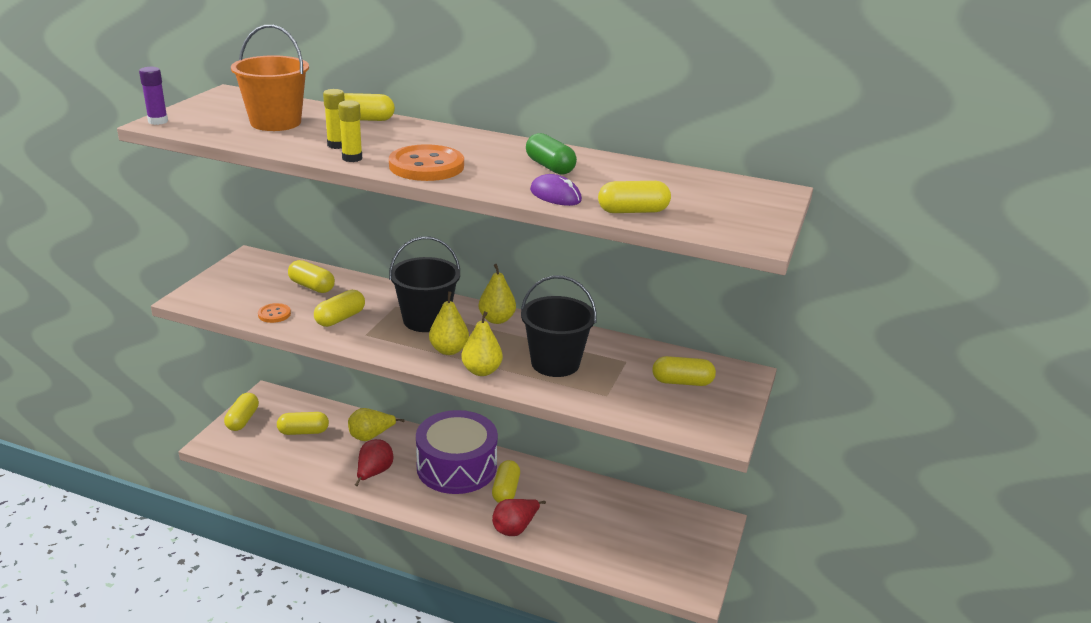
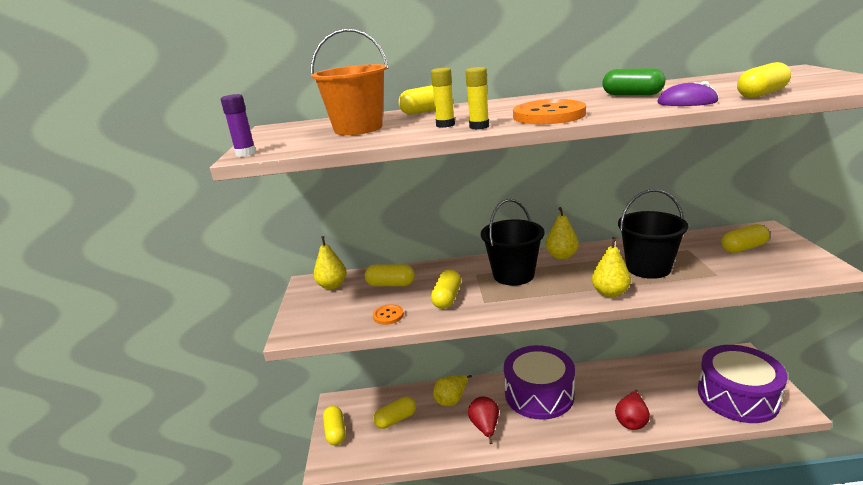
camera: 20 degrees left, 5 degrees down
yellow pear [429,291,469,355] -> yellow pear moved to [313,236,347,290]
yellow capsule [492,460,520,503] -> none
none -> purple drum [698,345,787,423]

